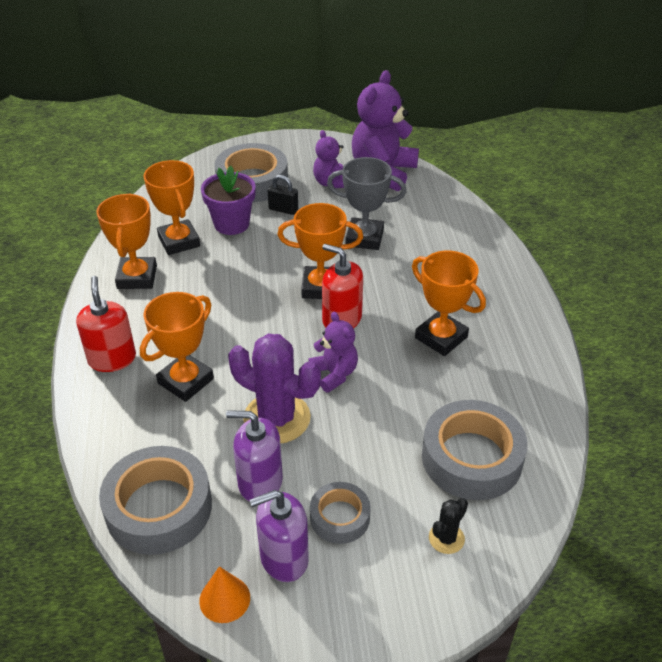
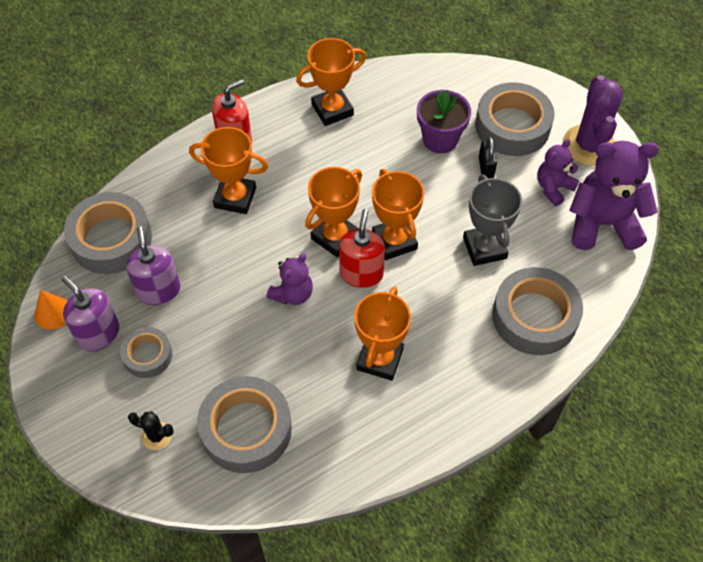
camera: 65 degrees right, 15 degrees up
orange trophy [144,160,200,255] -> orange trophy moved to [305,167,362,257]
purple cactus [228,334,321,444] -> purple cactus moved to [563,75,623,166]
none -> grey tape [492,267,583,355]

